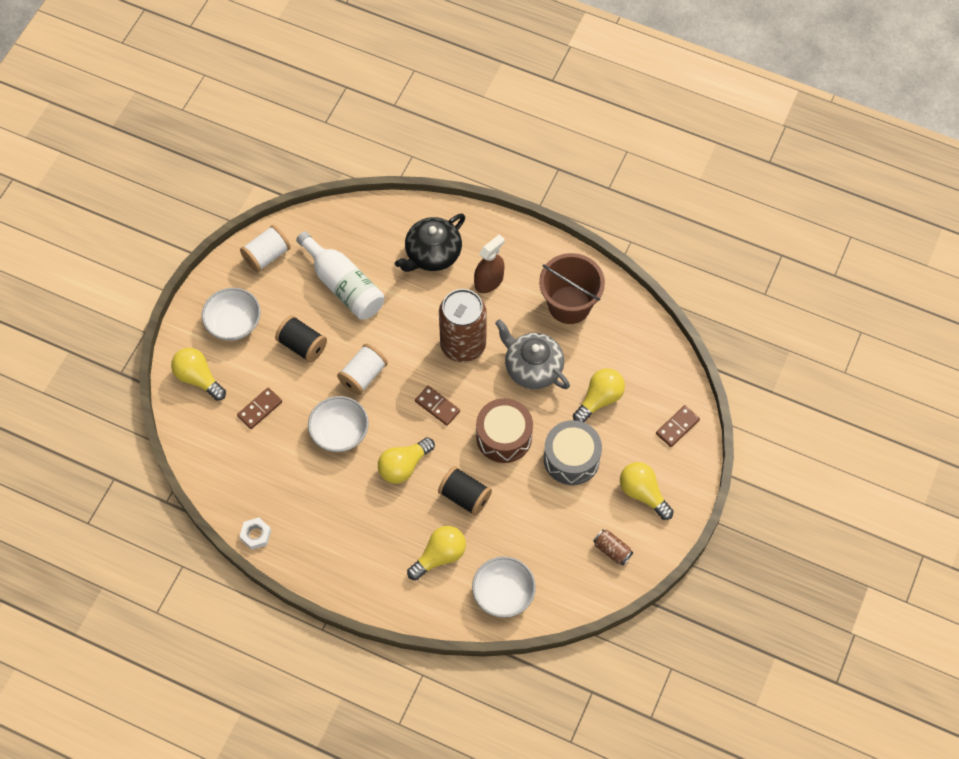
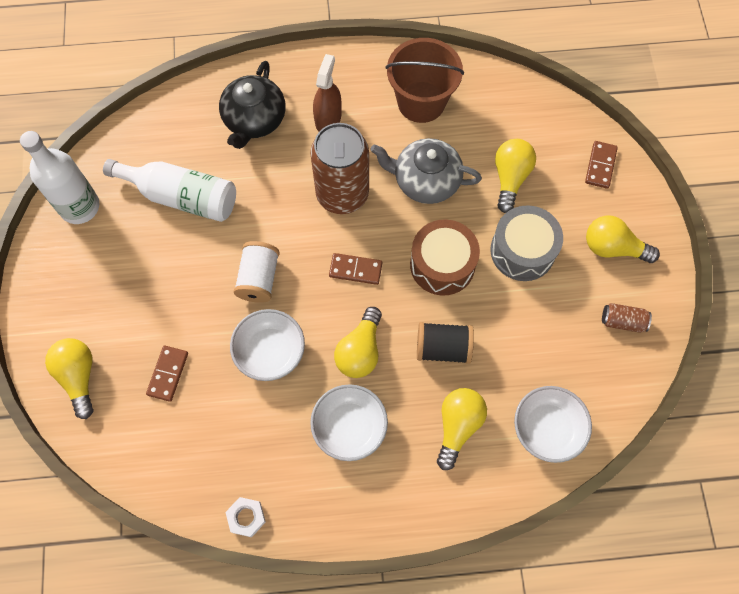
camera: 30 degrees left, 5 degrees up
yellow light bulb [171,348,226,401] -> yellow light bulb turned 60 degrees clockwise [45,338,94,419]
white bowl [202,288,261,341] -> white bowl moved to [310,384,388,461]
white spool [240,225,291,273] -> white bottle [20,131,100,224]
black spool [275,315,327,363] -> none

